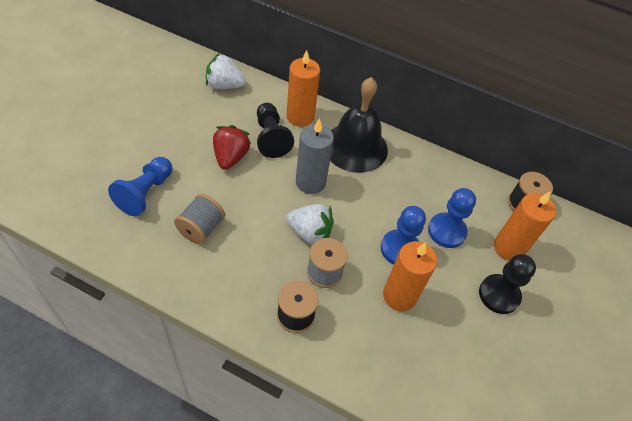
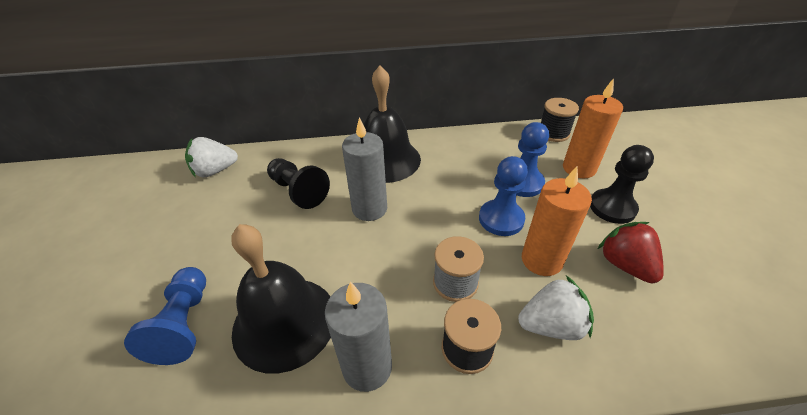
camera: 25 degrees left, 10 degrees down
grey spool [174,194,225,244] -> black bell [232,224,331,374]
red strawberry [213,125,251,170] -> red strawberry moved to [598,222,664,283]
white strawberry [286,204,334,245] -> white strawberry moved to [518,276,594,340]
orange candle [287,50,320,127] -> none
none -> grey candle [325,282,392,392]

